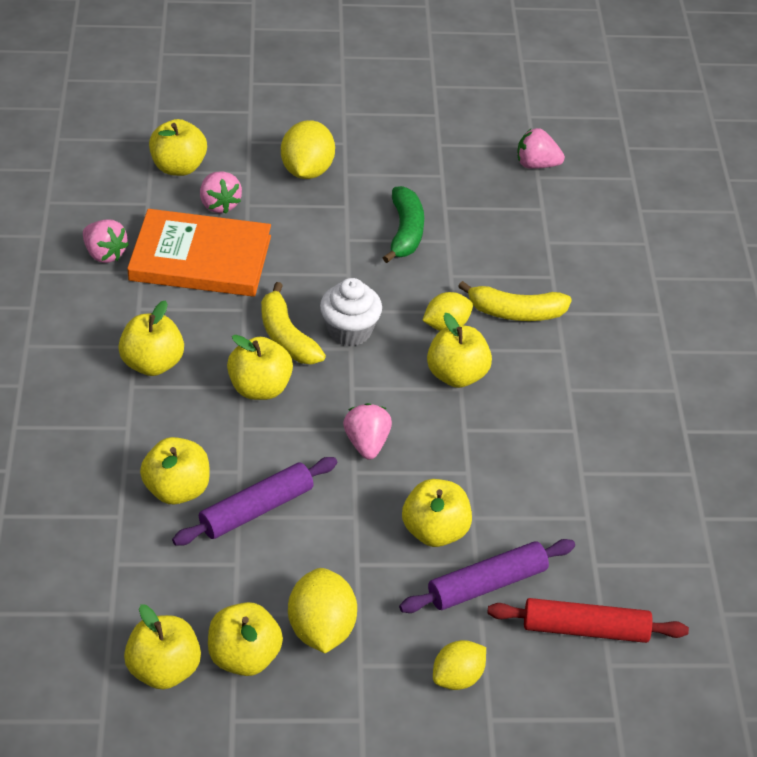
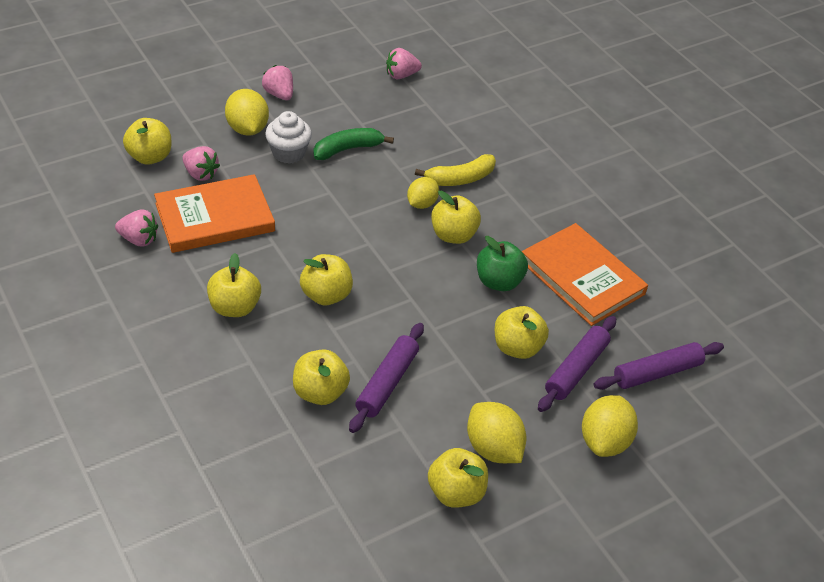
camera: 30 degrees left, 0 degrees up
yellow apple [124,604,201,689] -> none
yellow banana [261,282,326,364] -> none
white cupcake [320,278,382,346] -> white cupcake moved to [265,111,312,164]
pink strawberry [343,403,392,460] -> pink strawberry moved to [262,65,293,100]
green banana [383,186,424,263] -> green banana turned 90 degrees counterclockwise [314,128,394,160]
yellow lemon [433,640,486,690] -> yellow lemon [582,395,638,457], size x1.50
red rolling pin [487,598,689,643] -> purple rolling pin [594,342,724,390]
none -> green apple [477,236,528,291]
none -> orange book [522,223,648,326]

